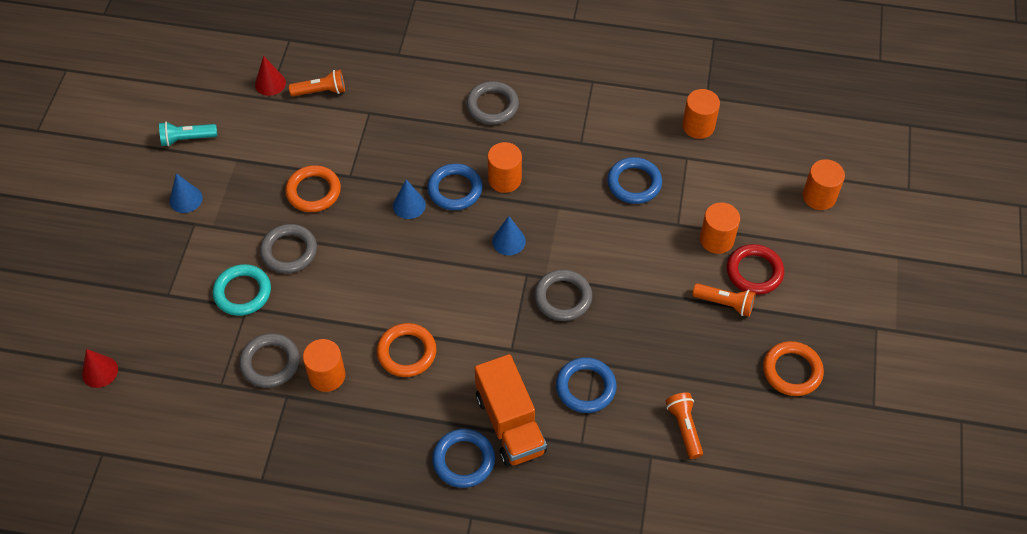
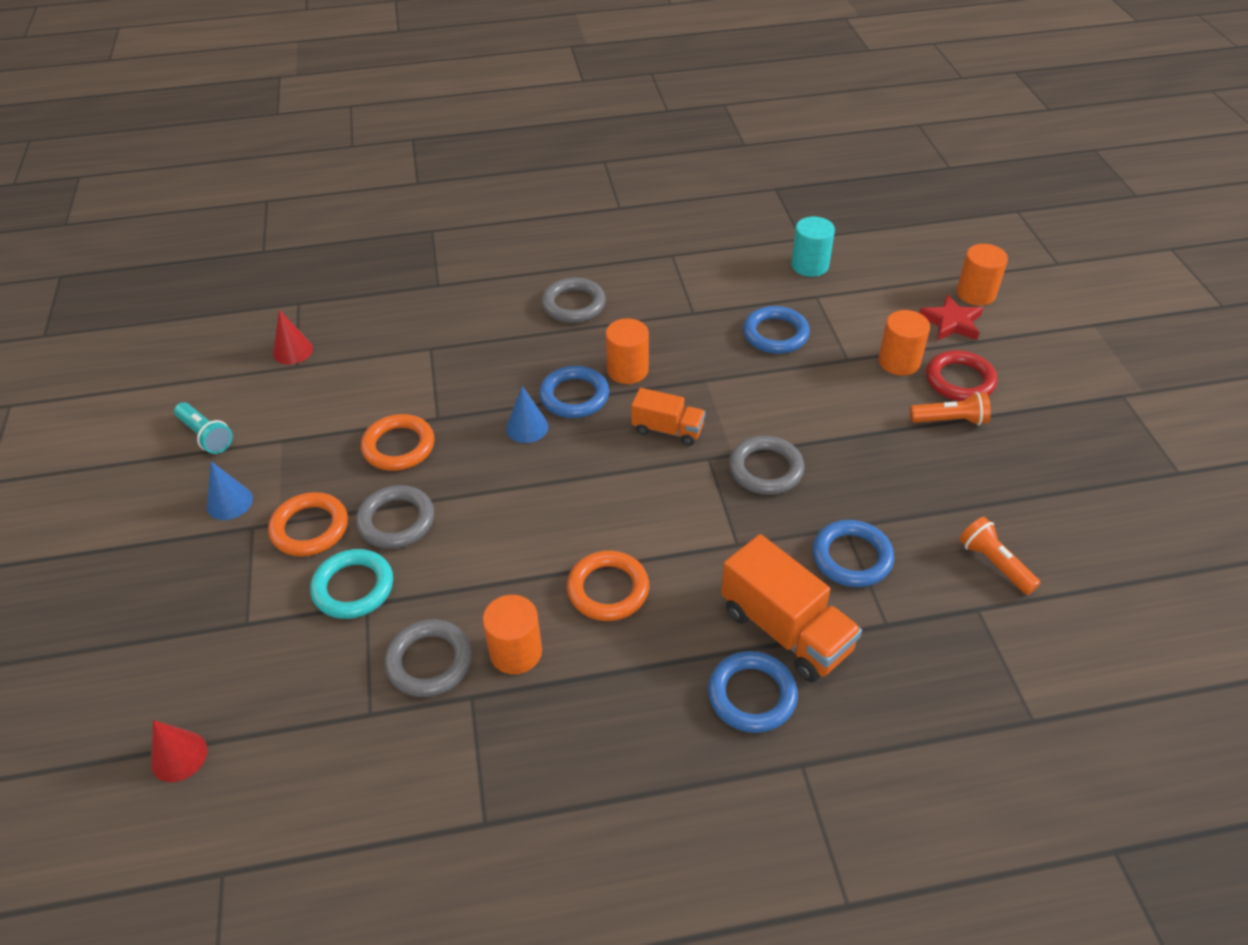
camera: 20 degrees left, 10 degrees down
turquoise flashlight [159,122,217,147] -> turquoise flashlight turned 105 degrees counterclockwise [174,402,233,454]
orange flashlight [289,70,345,96] -> none
blue cone [492,216,526,255] -> orange truck [631,388,705,446]
orange cylinder [682,89,720,139] -> turquoise cylinder [791,217,835,277]
orange ring [763,341,824,396] -> orange ring moved to [268,492,348,556]
none -> red star [919,294,983,341]

